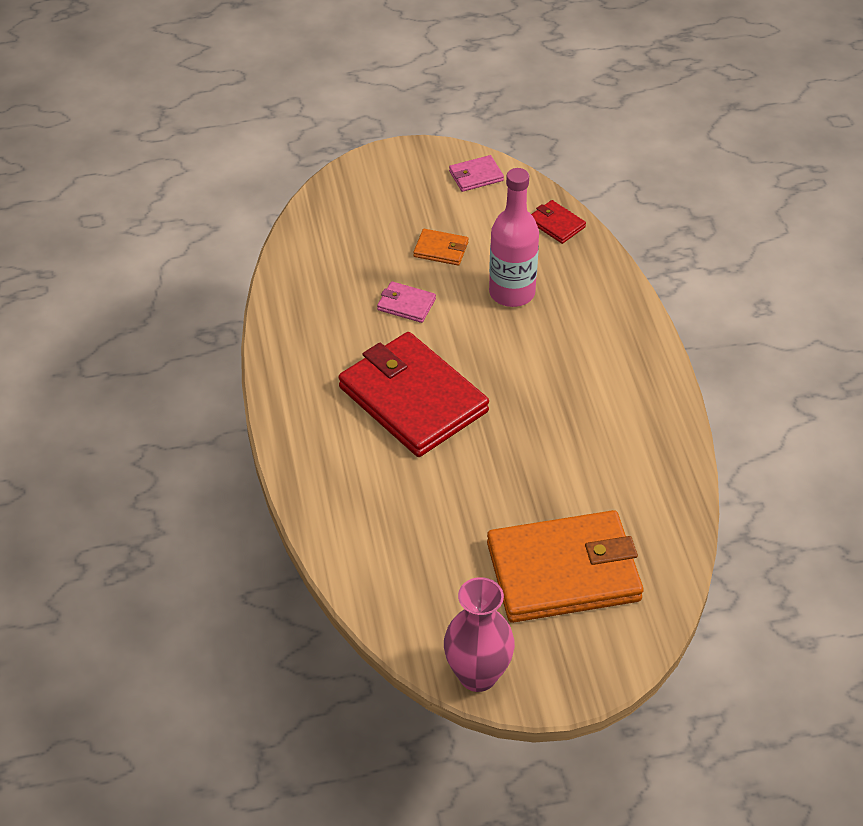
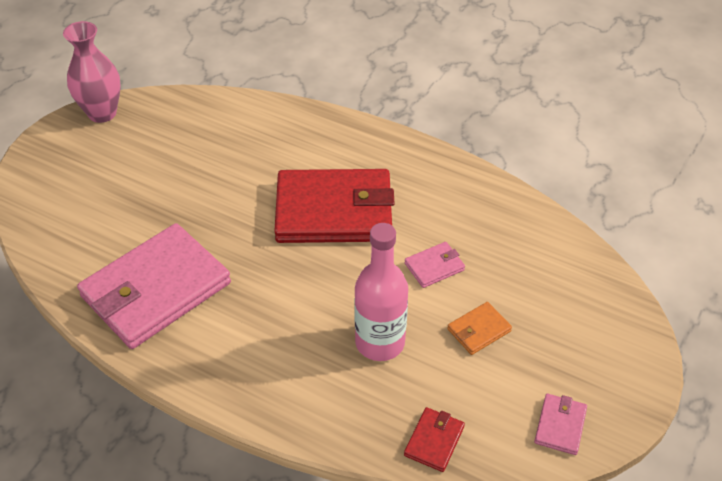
camera: 130 degrees right, 0 degrees up
orange wallet [487,510,644,623] -> none
red wallet [531,200,586,244] -> red wallet turned 60 degrees counterclockwise [404,407,465,472]
none -> pink wallet [77,223,231,349]

